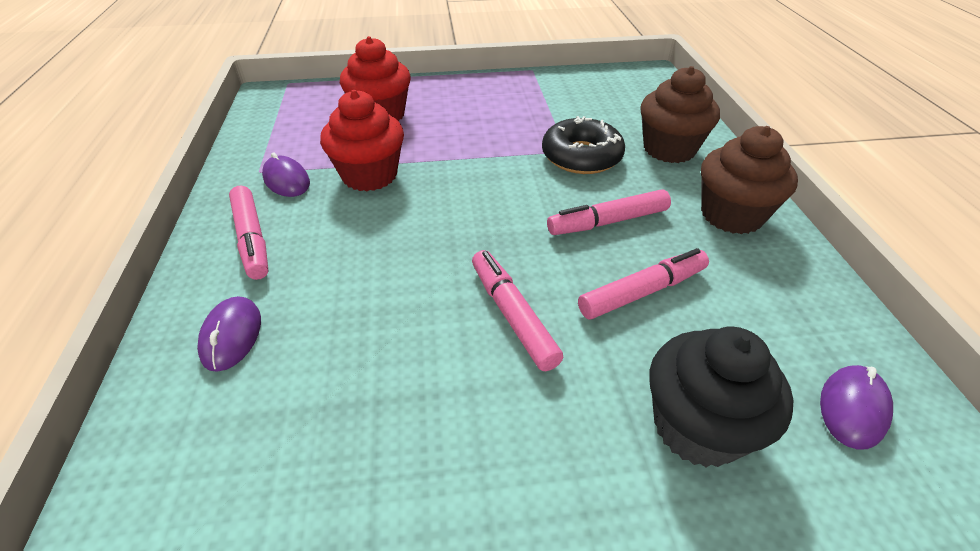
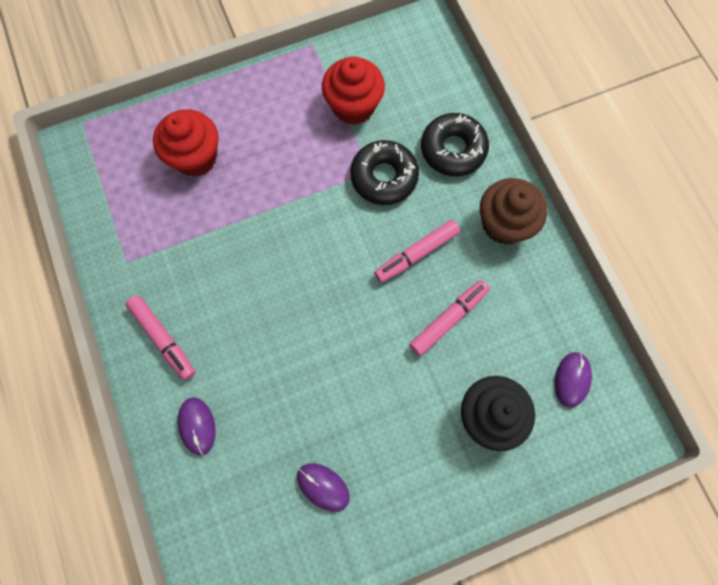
camera: 15 degrees left, 30 degrees up
purple mouse [262,152,310,197] -> purple mouse moved to [297,463,350,512]
red cupcake [320,90,404,191] -> red cupcake moved to [322,56,385,125]
pink marker [472,250,563,371] -> none
brown cupcake [640,66,720,163] -> black donut [421,113,489,176]

